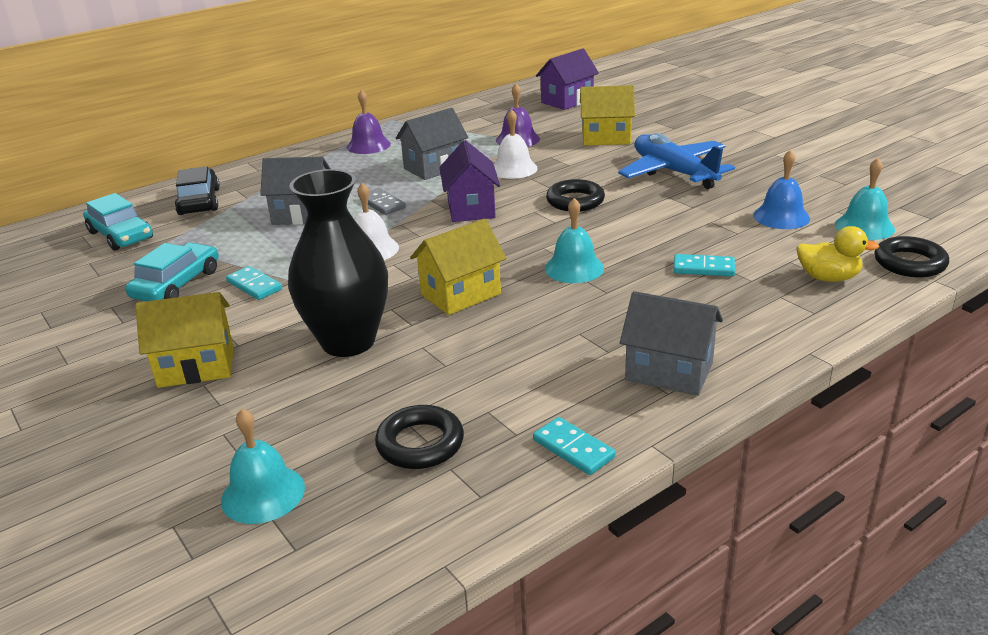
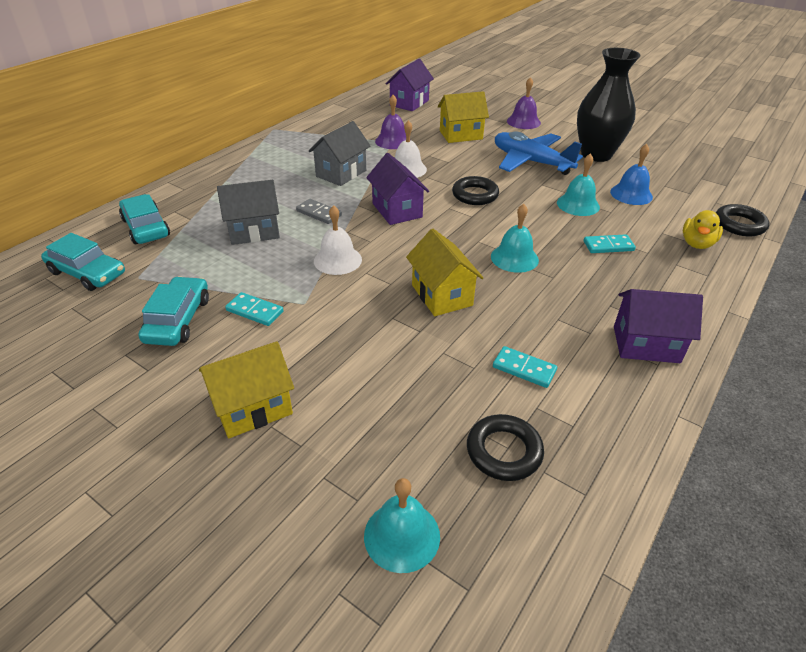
camera: 20 degrees left, 10 degrees up
black car [175,166,220,215] -> turquoise car [119,194,170,244]
black vase [288,169,388,357] -> black vase moved to [577,48,640,162]
purple bell [347,90,391,154] -> purple bell moved to [507,77,541,129]
yellow house [410,218,506,315] -> yellow house turned 60 degrees counterclockwise [406,229,483,316]
turquoise domino [533,417,616,475] -> turquoise domino moved to [493,346,557,388]
grey house [620,291,723,396] -> purple house [614,289,703,363]
yellow duck [796,226,879,282] -> yellow duck turned 120 degrees clockwise [683,210,723,249]
turquoise bell [835,158,895,240] -> turquoise bell moved to [557,153,600,216]

